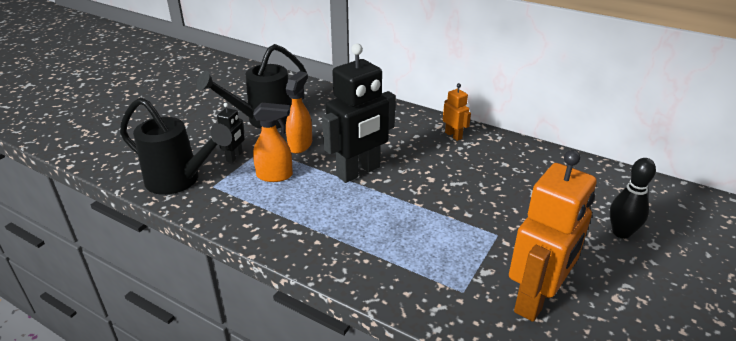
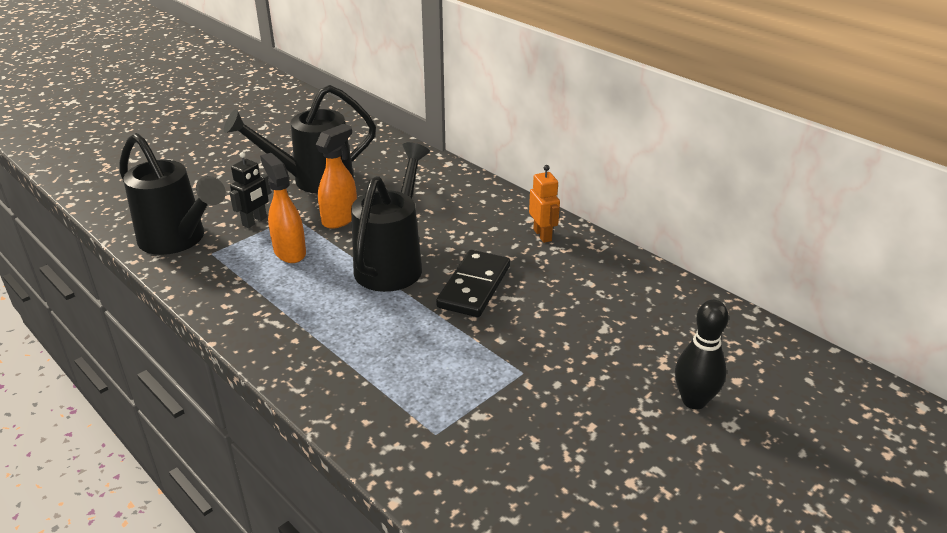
camera: 15 degrees right, 0 degrees up
orange spray bottle [253,103,293,182] -> orange spray bottle turned 135 degrees counterclockwise [260,153,306,263]
black robot [322,44,395,183] -> black watering can [351,142,430,292]
orange robot [509,150,597,322] -> none
none -> black domino [436,250,510,317]

